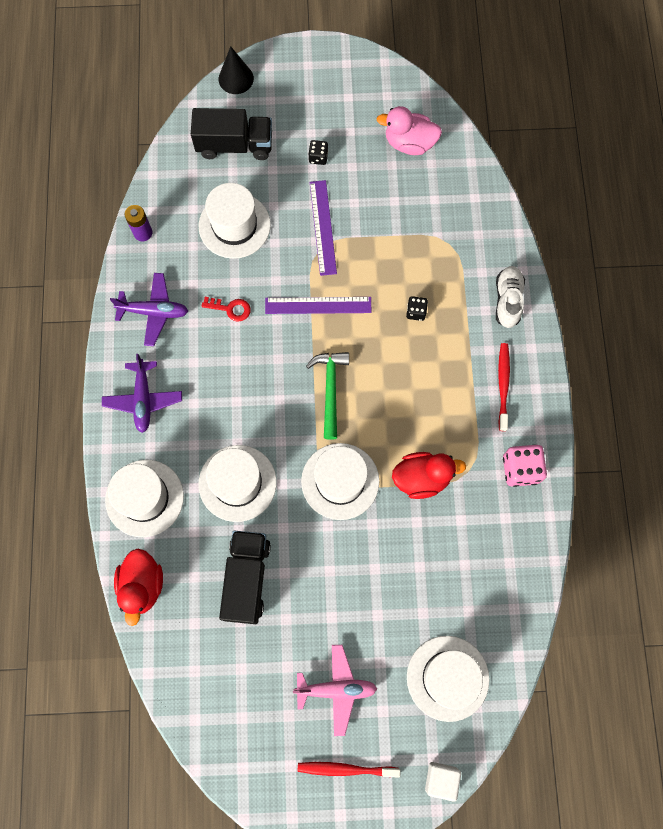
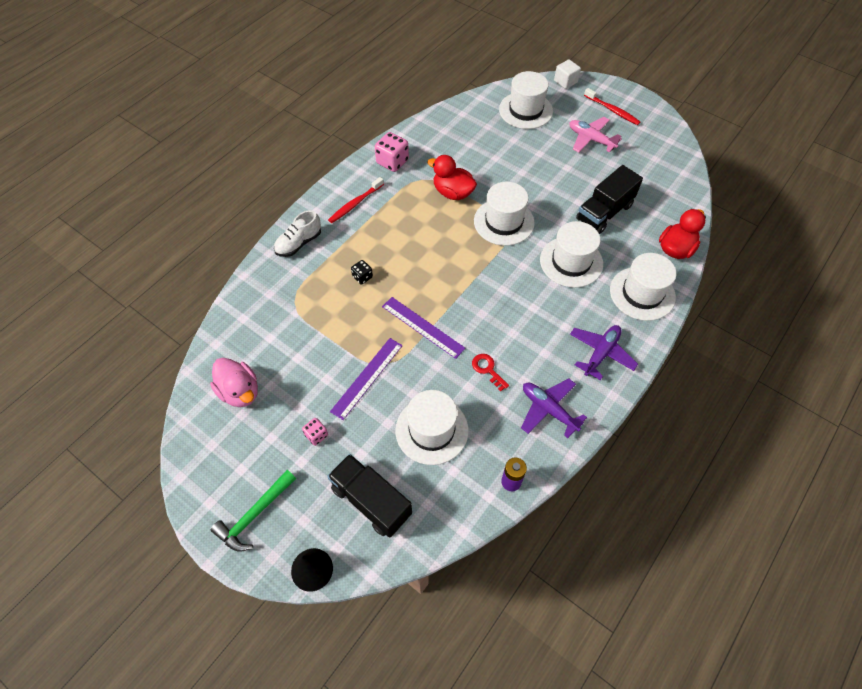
camera: 140 degrees left, 15 degrees down
green hammer [306,352,349,440] -> green hammer moved to [211,470,296,551]
black dice [308,140,328,165] -> pink dice [302,418,328,446]

